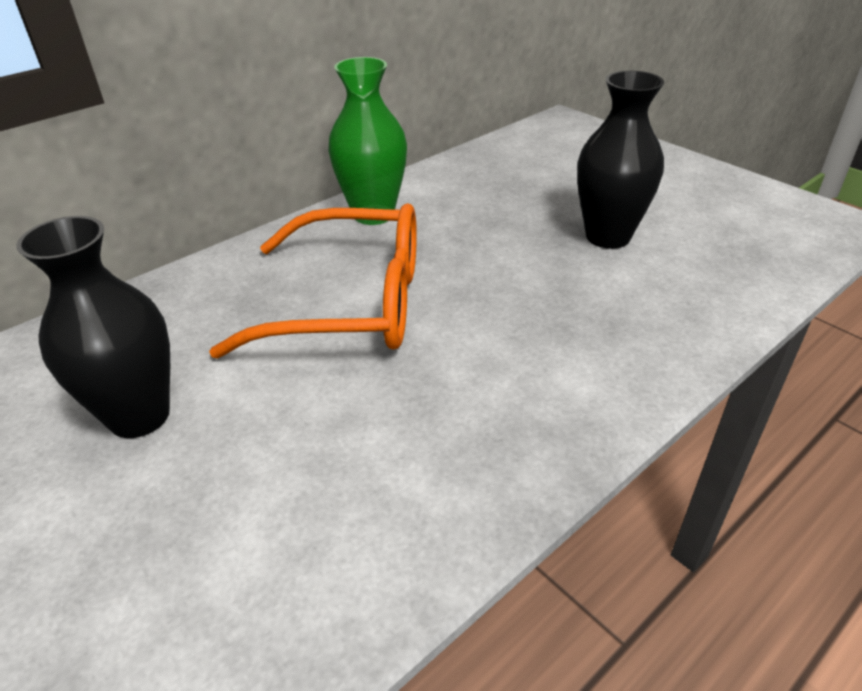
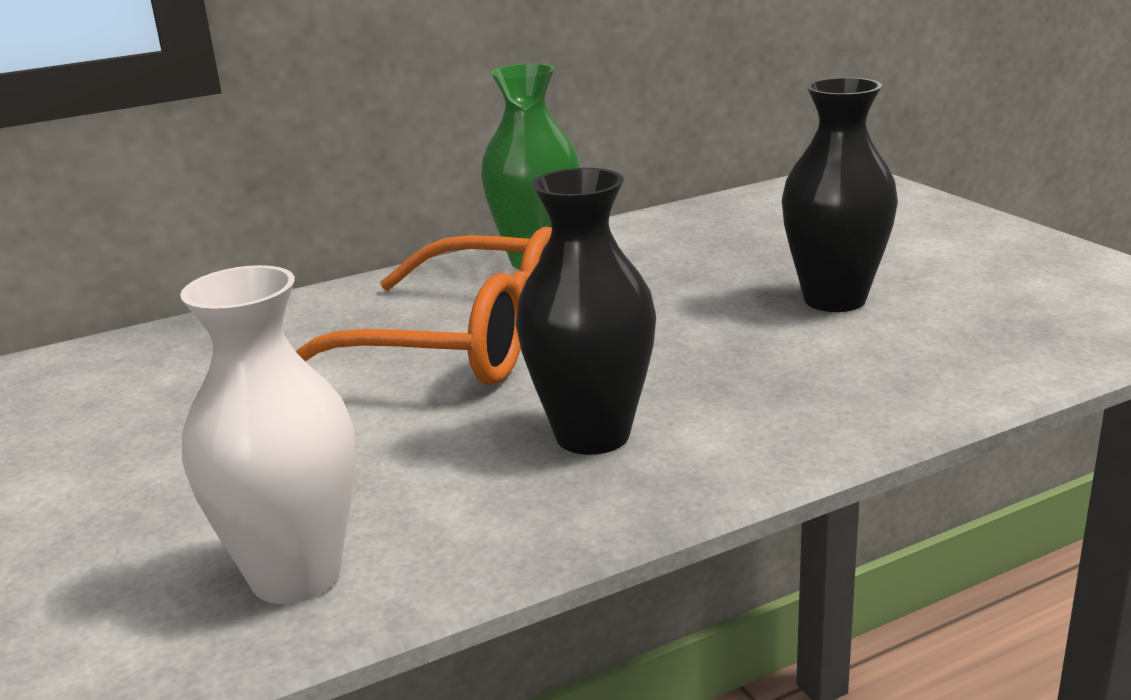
camera: 15 degrees right, 15 degrees down
black vase [16,216,170,438] -> black vase moved to [516,168,656,455]
none -> white vase [180,265,355,604]

